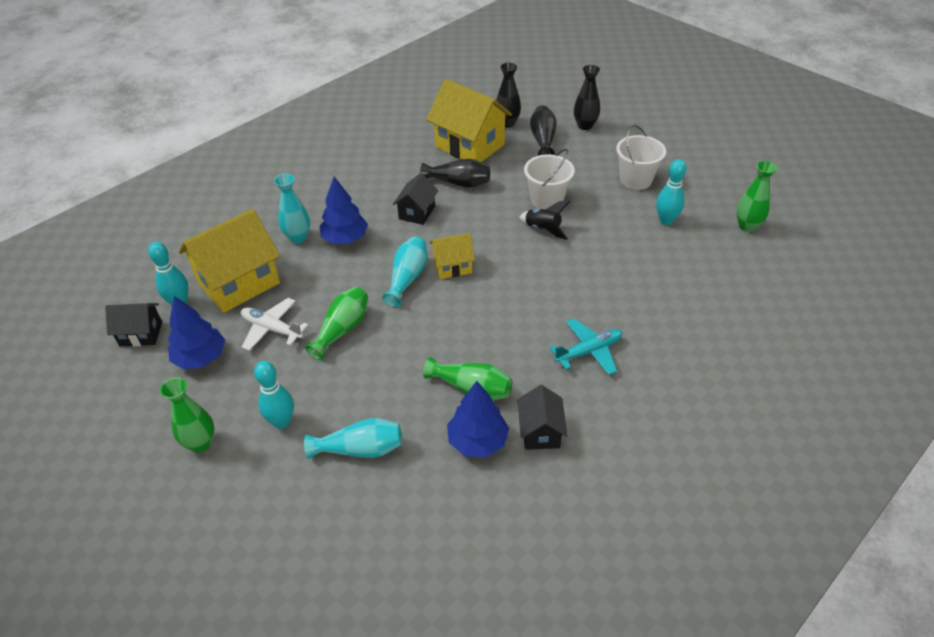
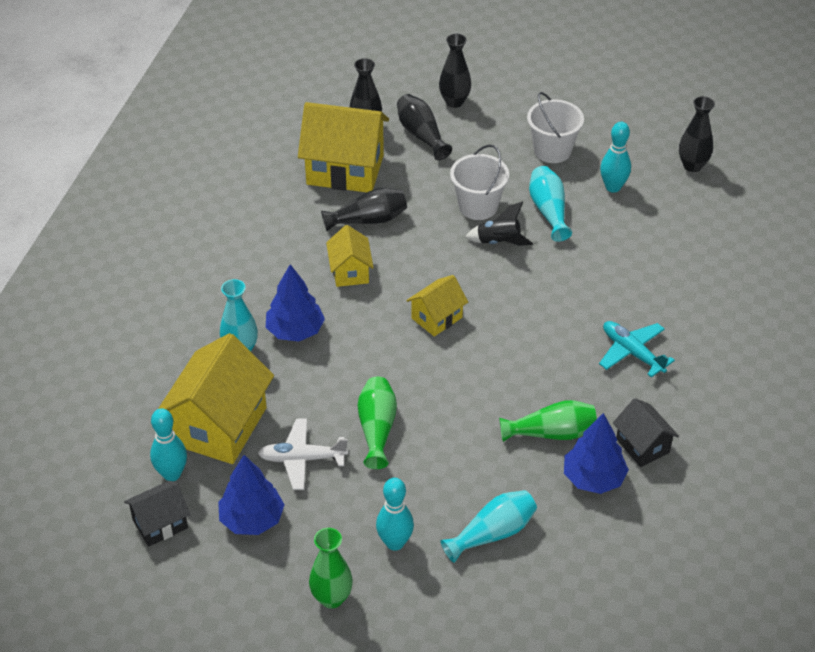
camera: 30 degrees left, 0 degrees up
turquoise vase [382,237,427,307] -> turquoise vase moved to [529,166,572,242]
black house [393,173,438,225] -> yellow house [326,225,374,287]
turquoise plane [550,318,622,375] -> turquoise plane turned 75 degrees counterclockwise [599,321,675,377]
green vase [736,161,777,232] -> black vase [679,96,715,172]

